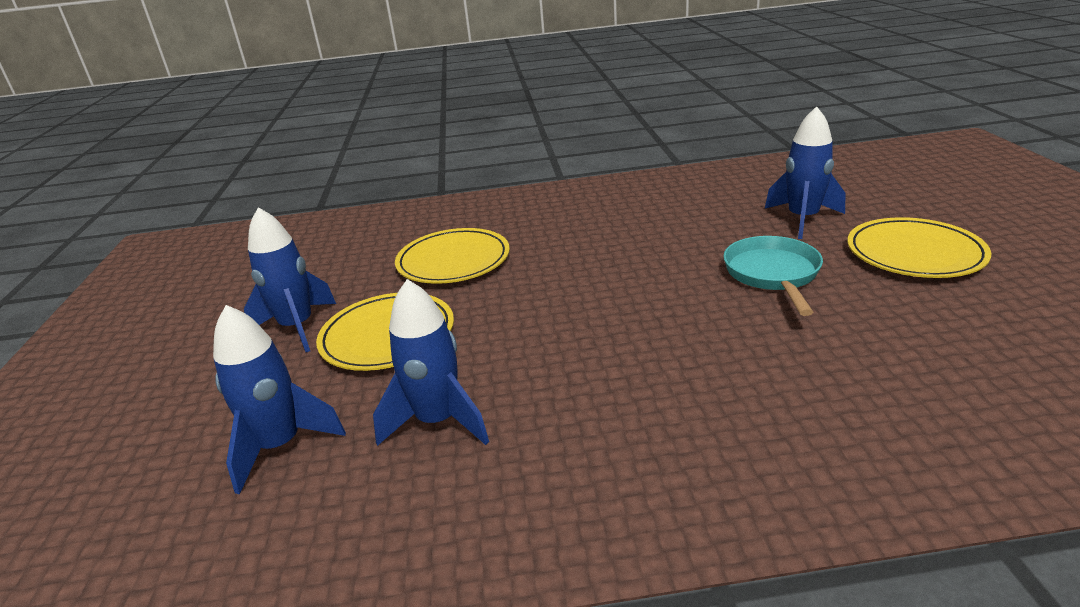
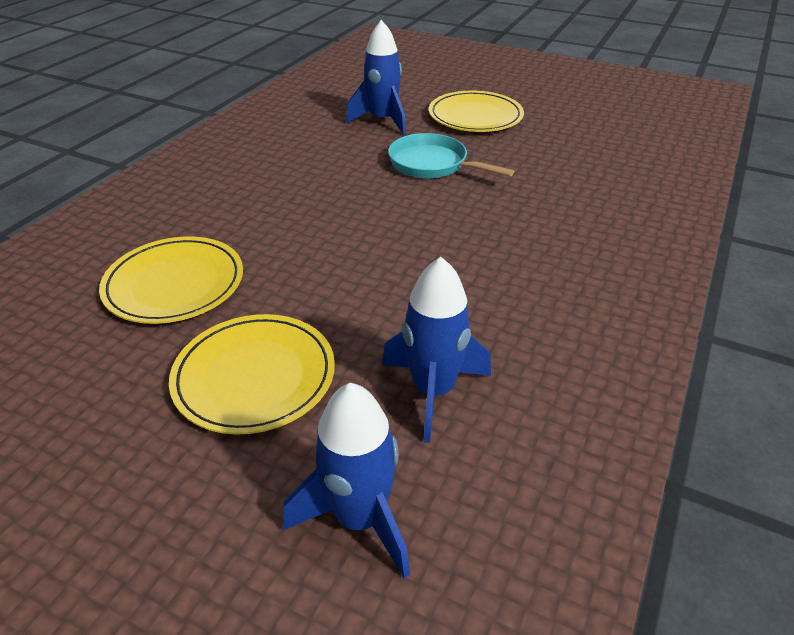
camera: 60 degrees left, 10 degrees up
blue rocket [244,207,336,352] -> none

